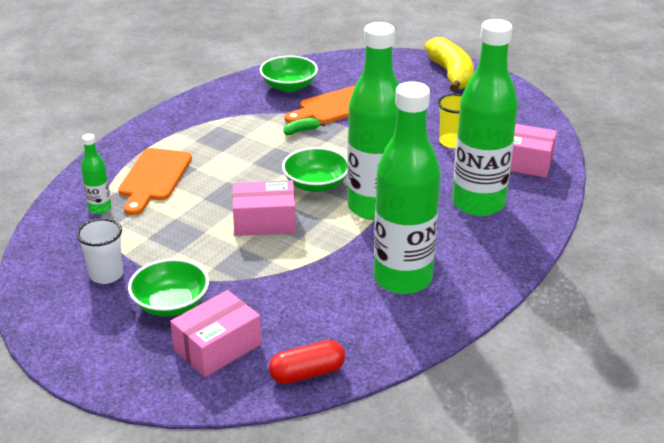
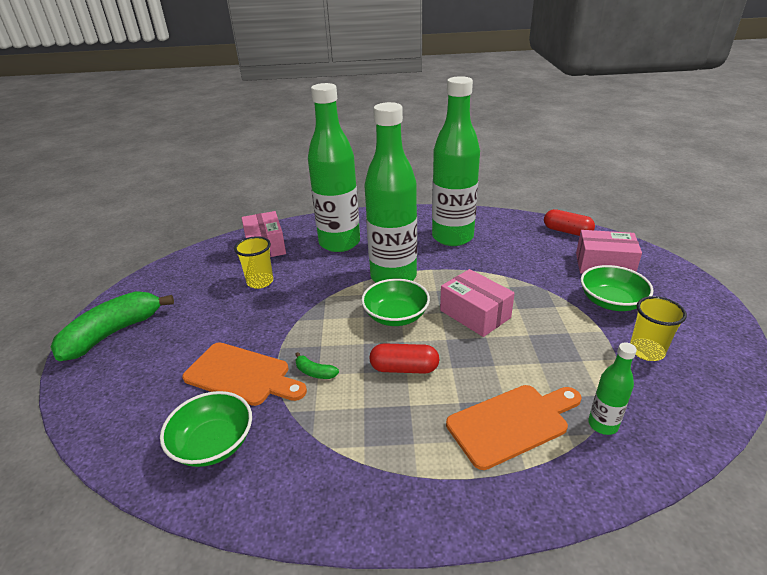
camera: 125 degrees left, 0 degrees up
white cup [76,218,123,284] -> yellow cup [630,296,687,361]
yellow banana [425,37,474,92] -> green banana [51,291,174,361]
none -> red capsule [369,343,439,374]

